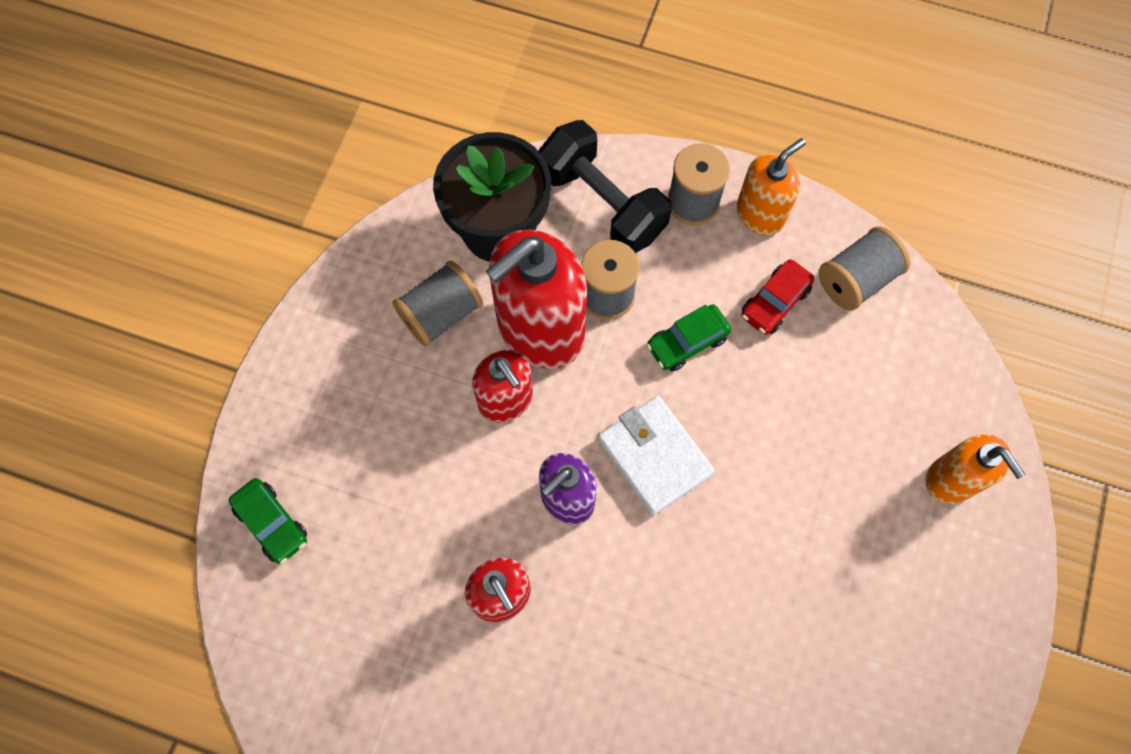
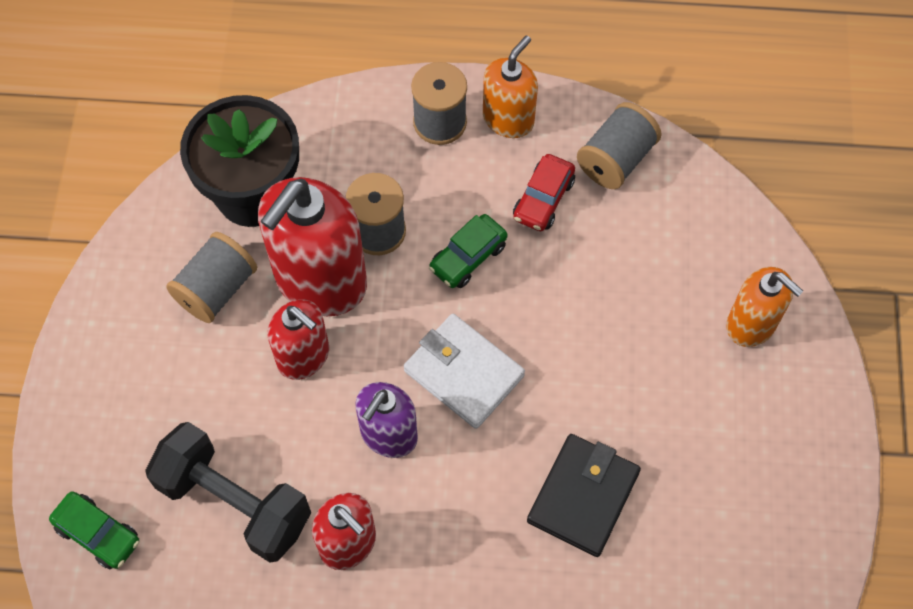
camera: 15 degrees left, 5 degrees down
black dumbbell [538,120,672,253] -> black dumbbell moved to [145,422,311,563]
none -> black wallet [527,434,641,557]

